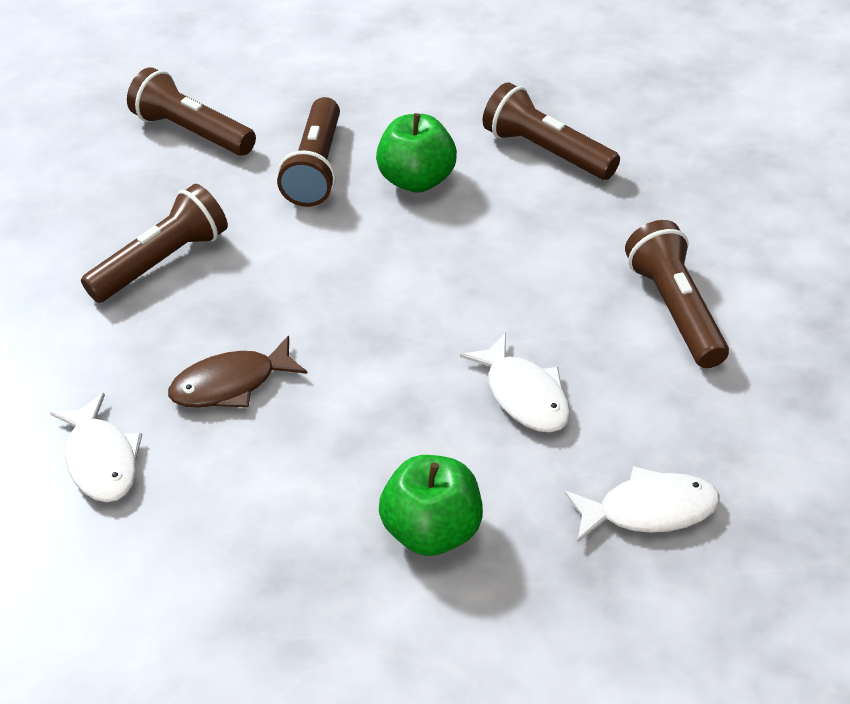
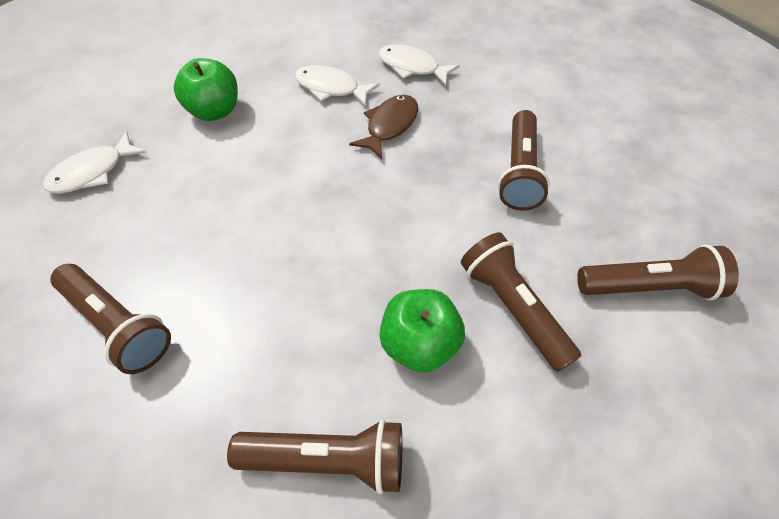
camera: 140 degrees right, 10 degrees up
white fish [460,333,570,433] -> white fish moved to [295,65,380,107]

